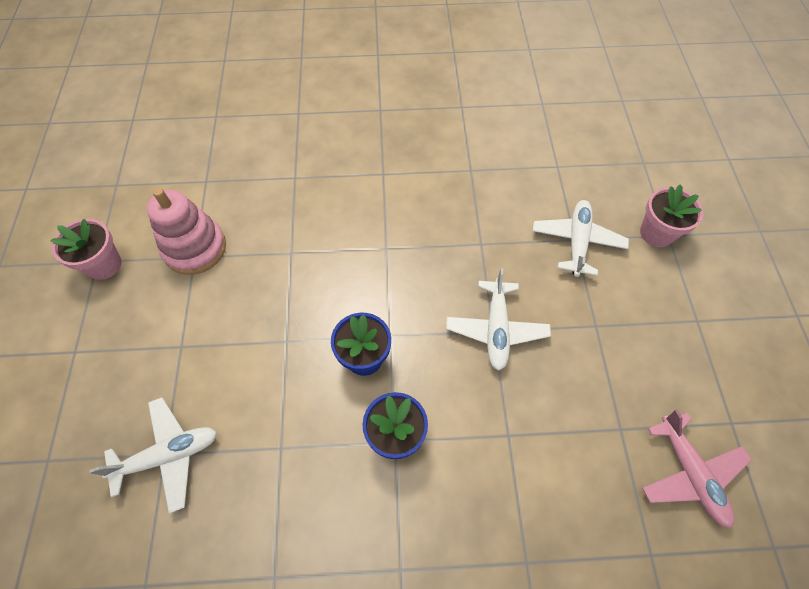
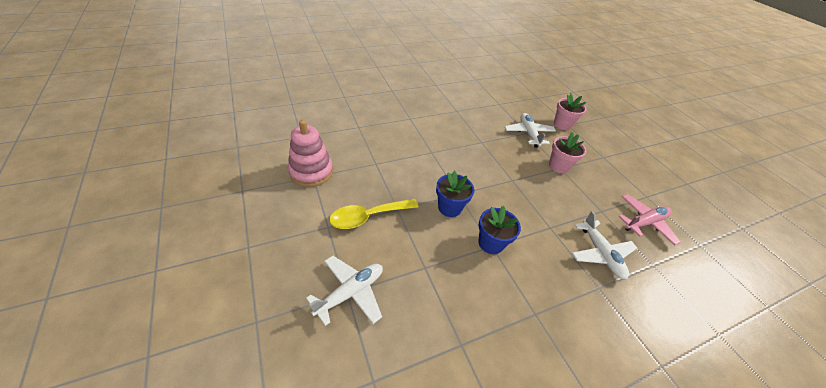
camera: 25 degrees left, 15 degrees down
pink flower pot [50,219,122,280] -> pink flower pot moved to [549,133,586,173]
white plane [446,268,551,371] -> white plane moved to [572,211,637,279]
pink plane [642,409,752,528] -> pink plane turned 75 degrees counterclockwise [619,194,681,246]
none -> yellow spoon [329,199,419,229]

